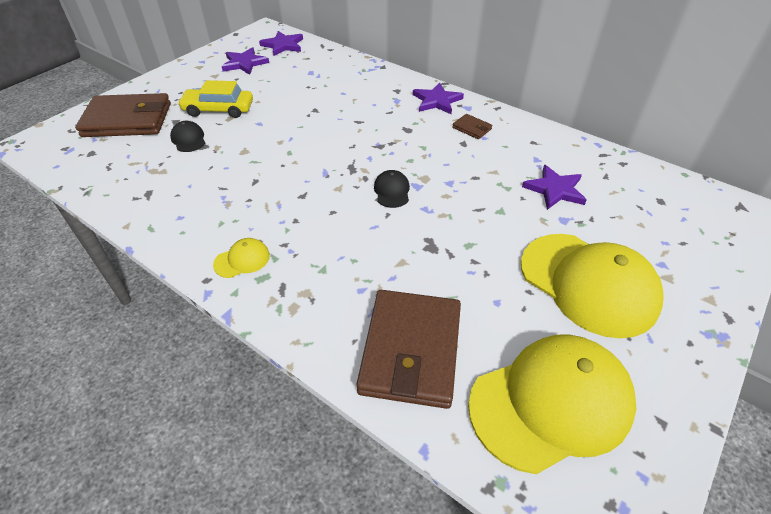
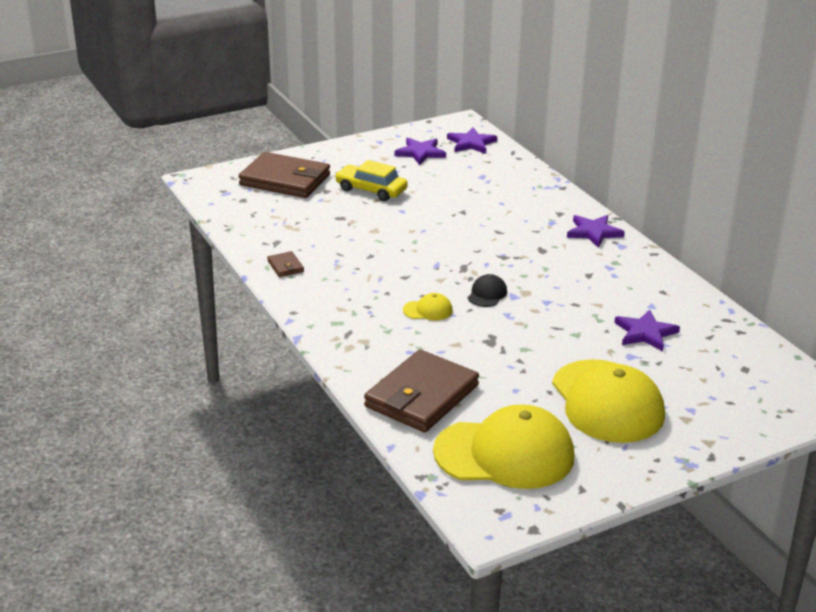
camera: 25 degrees right, 15 degrees down
black cap [170,121,205,152] -> none
yellow cap [213,238,270,278] -> yellow cap moved to [403,293,453,321]
brown wallet [452,114,492,139] -> brown wallet moved to [267,251,304,277]

